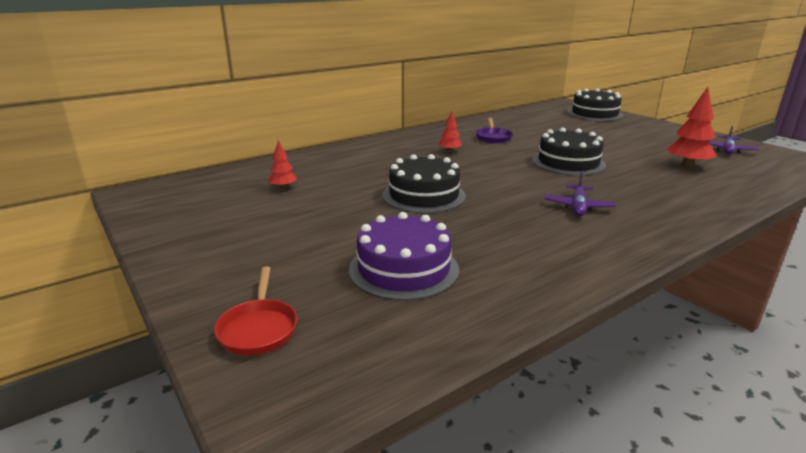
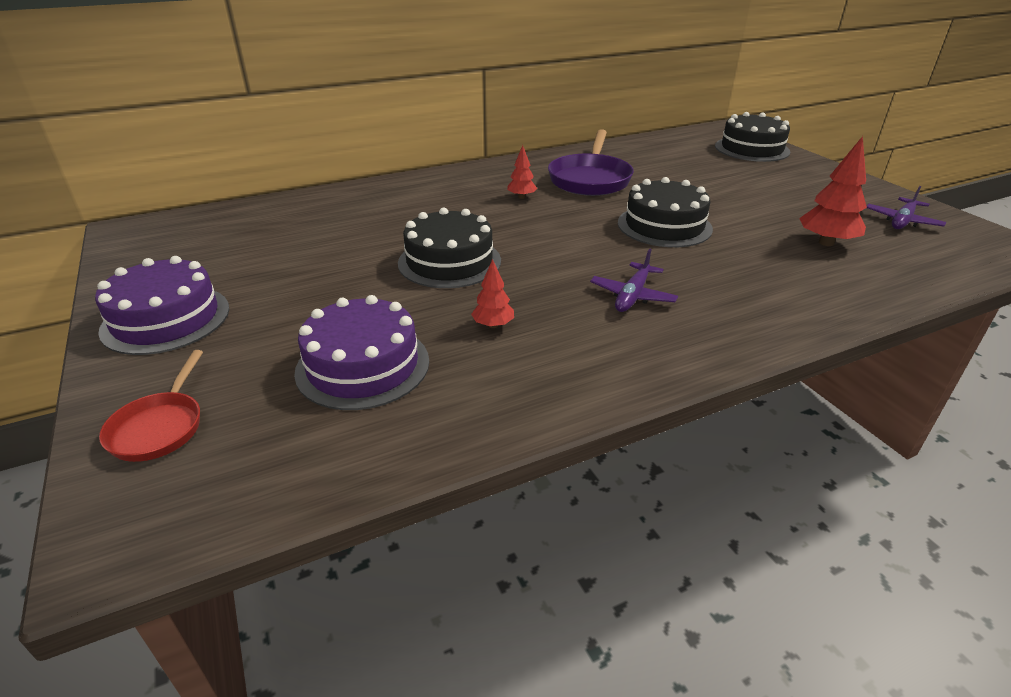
camera: 10 degrees right, 10 degrees up
red tree [268,140,297,189] -> red tree moved to [471,259,514,328]
purple pan [475,118,513,143] -> purple pan [548,129,634,196], size x1.74
none -> purple cake [95,256,229,355]

